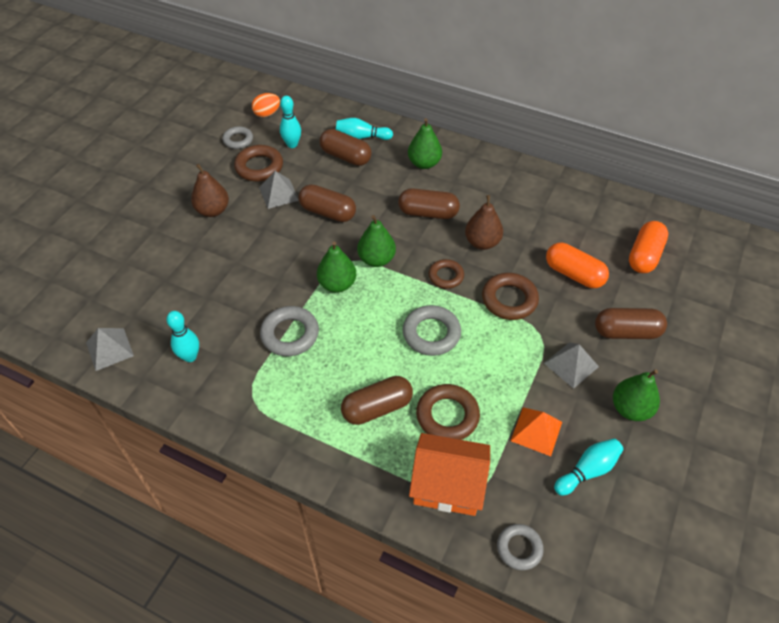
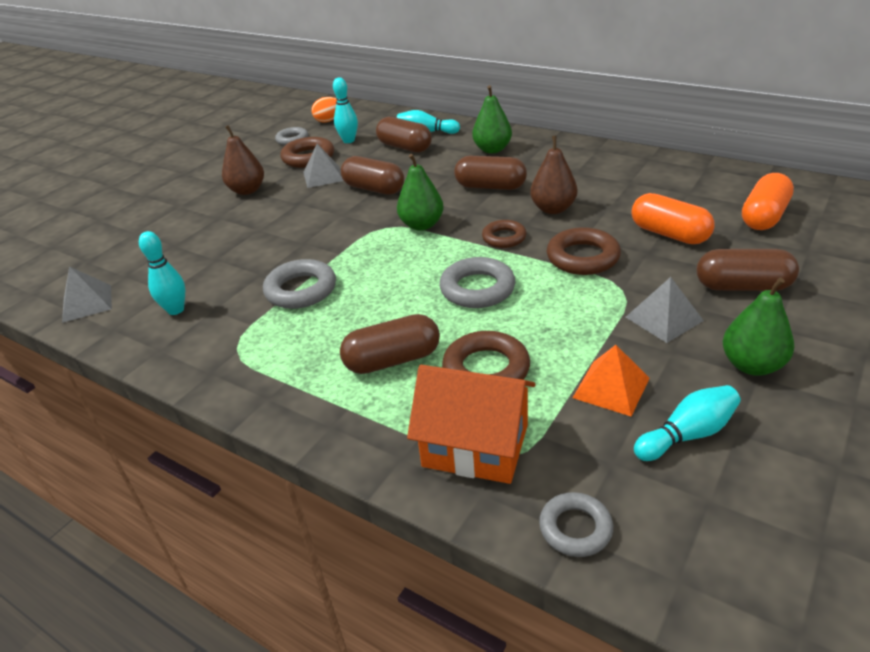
camera: 10 degrees right, 15 degrees down
green pear [317,242,356,293] -> none

